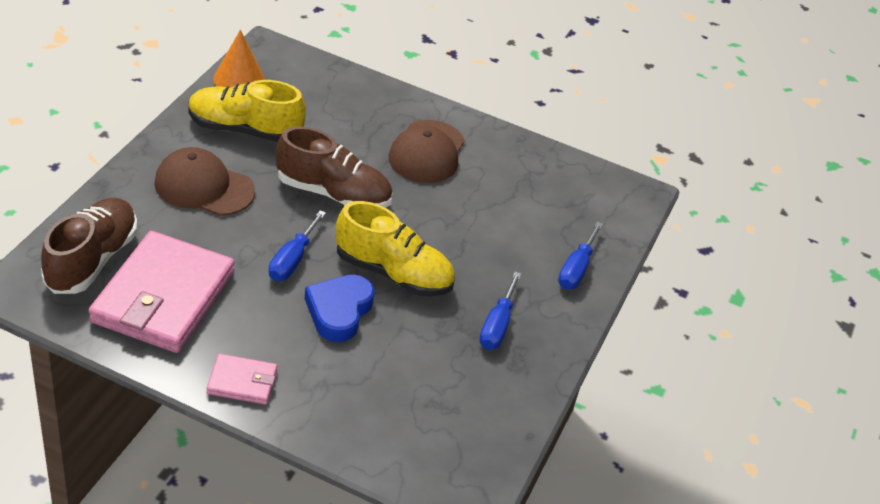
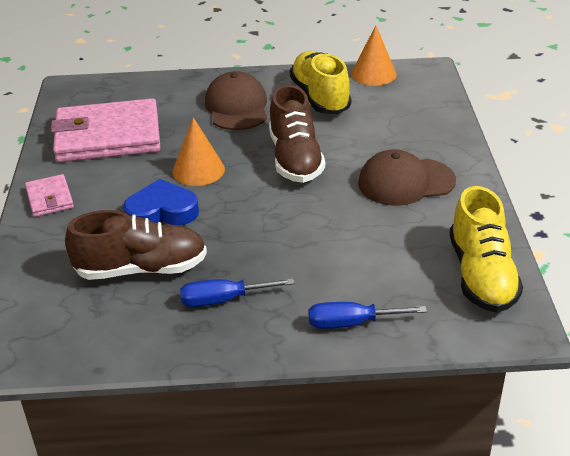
camera: 70 degrees right, 5 degrees down
brown shoe [41,197,137,294] -> brown shoe moved to [65,210,207,280]
blue screwdriver [269,210,326,281] -> orange cone [172,117,225,186]
yellow shoe [336,201,455,297] -> yellow shoe moved to [449,186,523,313]

